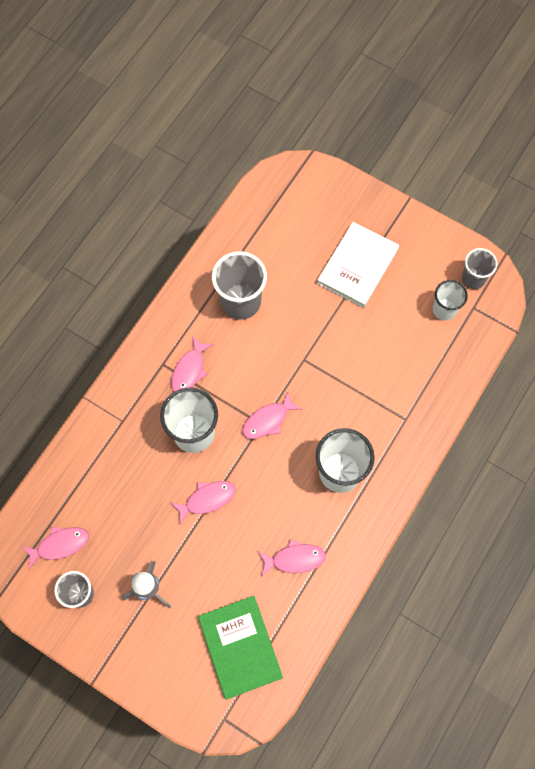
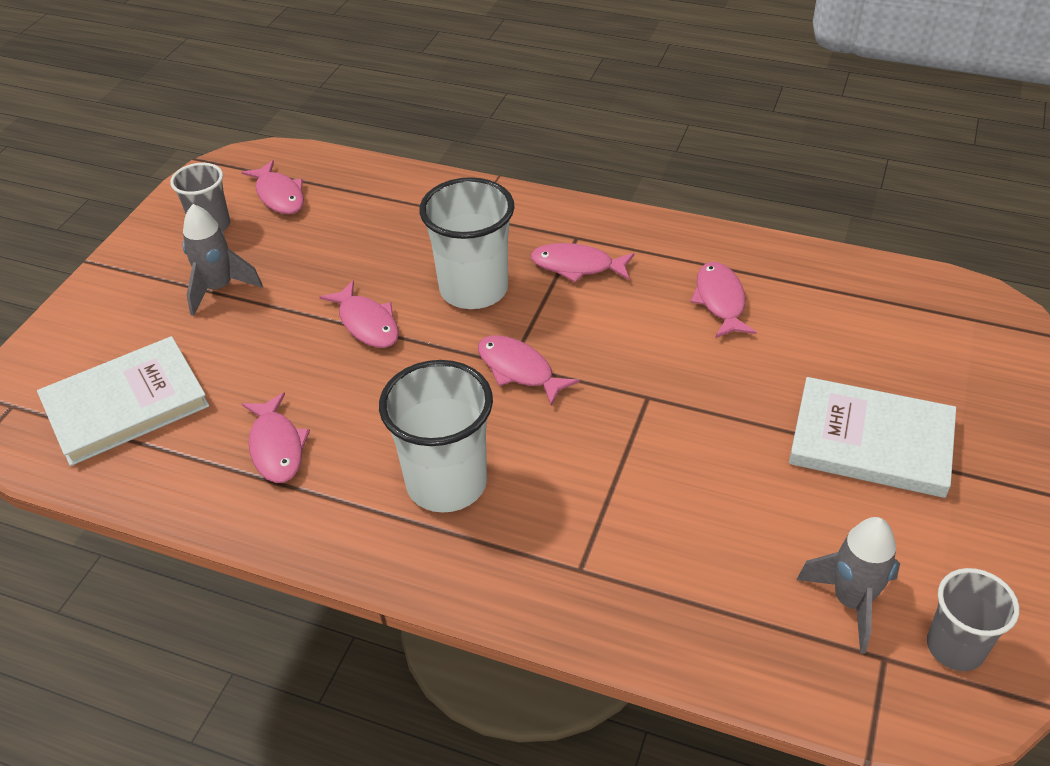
camera: 80 degrees right, 25 degrees down
green book [198,596,283,700] -> white book [37,336,209,466]
grey cup [212,251,267,320] -> pink fish [690,262,757,338]
white cup [433,280,468,321] -> grey rocket [796,517,900,653]

